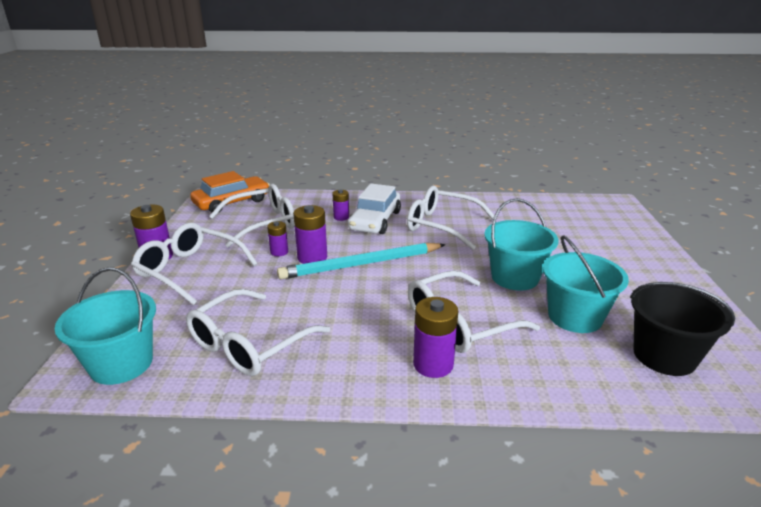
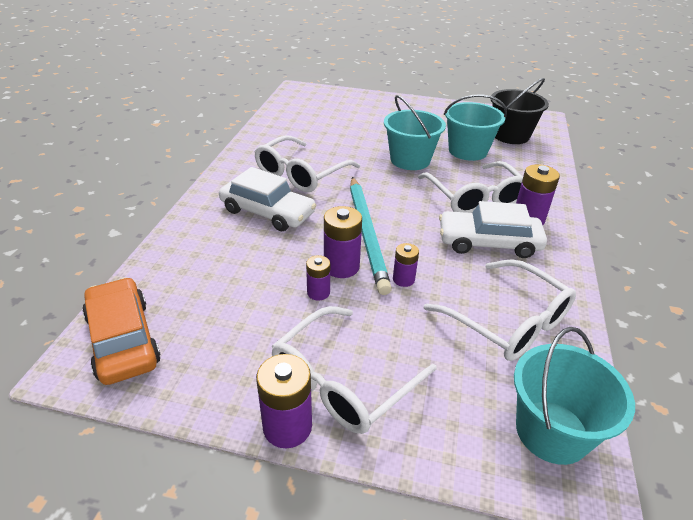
camera: 80 degrees left, 10 degrees up
white glasses [209,184,295,248] -> none
purple battery [333,190,349,221] -> purple battery moved to [393,243,419,287]
none -> white car [439,201,547,258]

